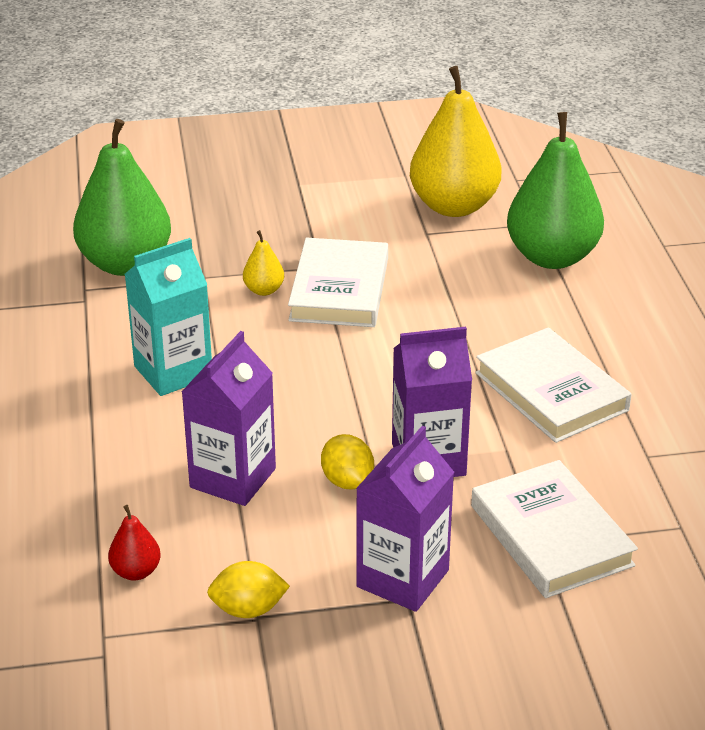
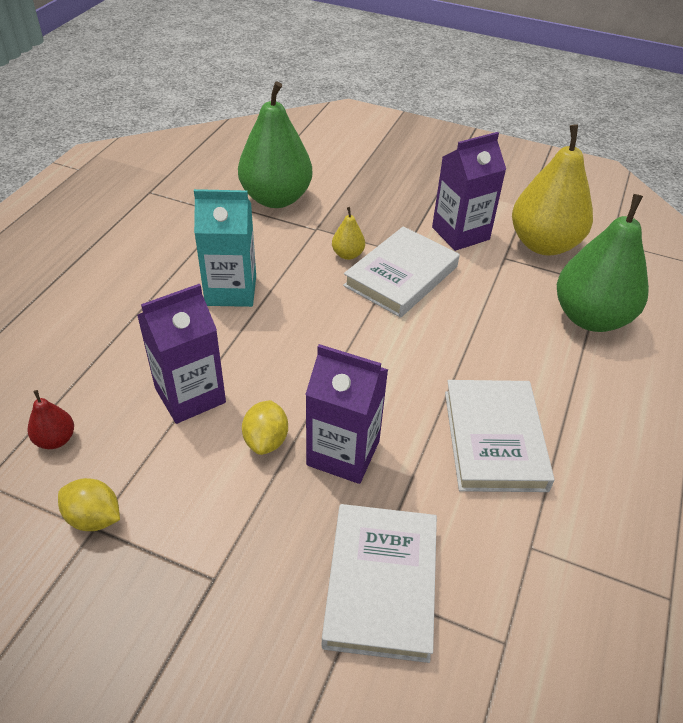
camera: 30 degrees right, 10 degrees up
purple carton [356,426,454,612] -> purple carton moved to [432,132,506,251]

